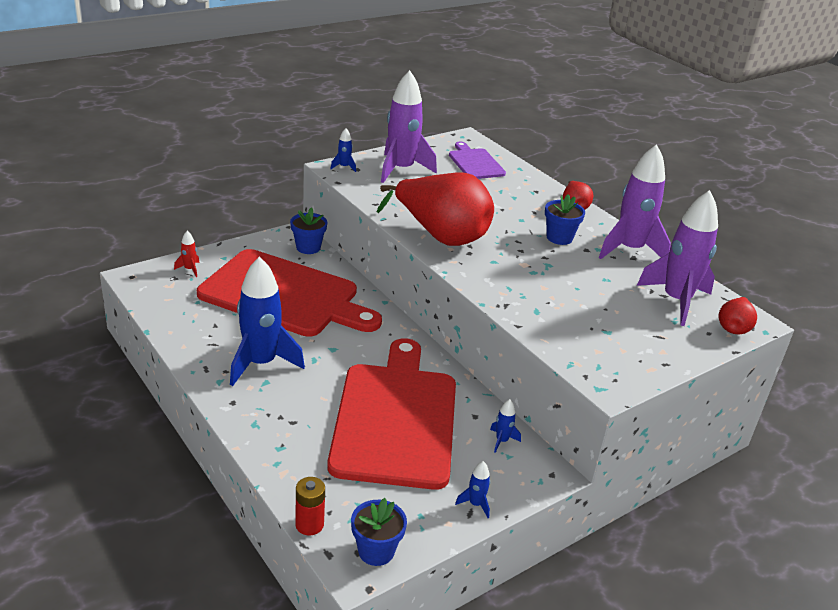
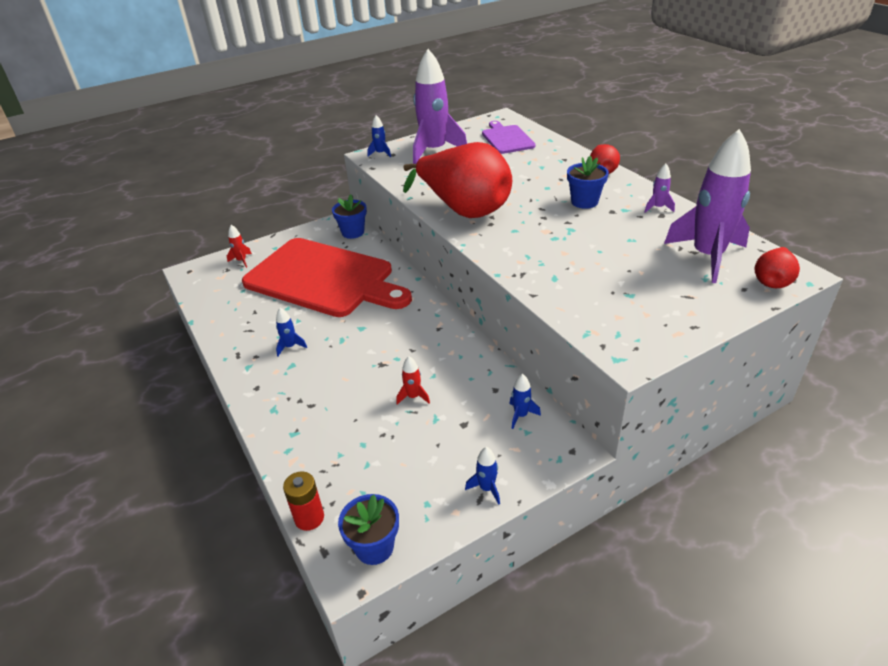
camera: 10 degrees right, 5 degrees up
blue rocket [230,256,305,386] -> blue rocket [276,308,307,356], size x0.41
red cutting board [327,338,456,490] -> red rocket [396,356,430,405]
purple rocket [599,144,671,259] -> purple rocket [645,163,675,213], size x0.41

